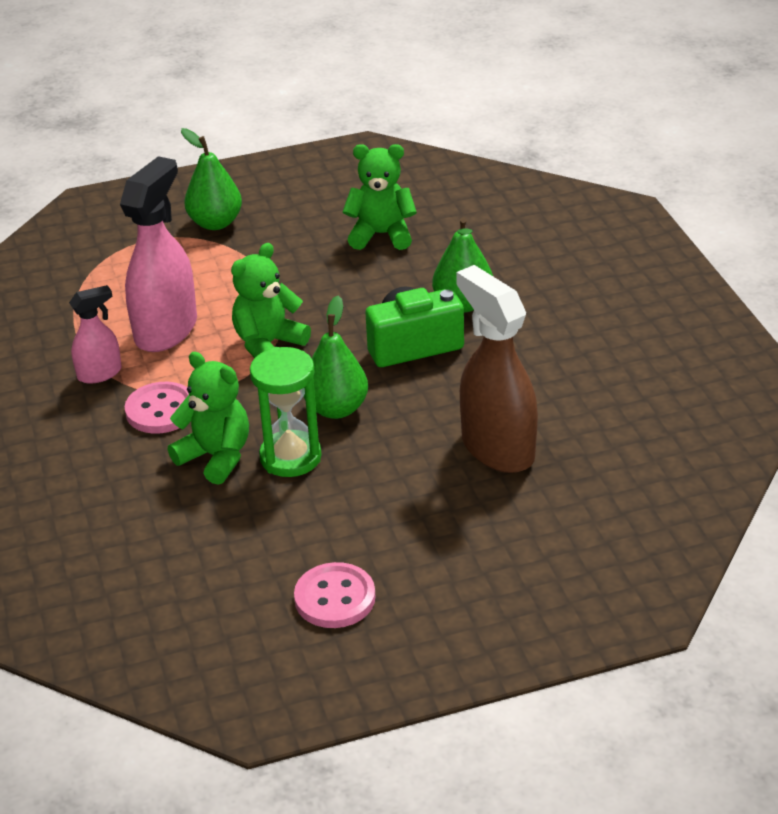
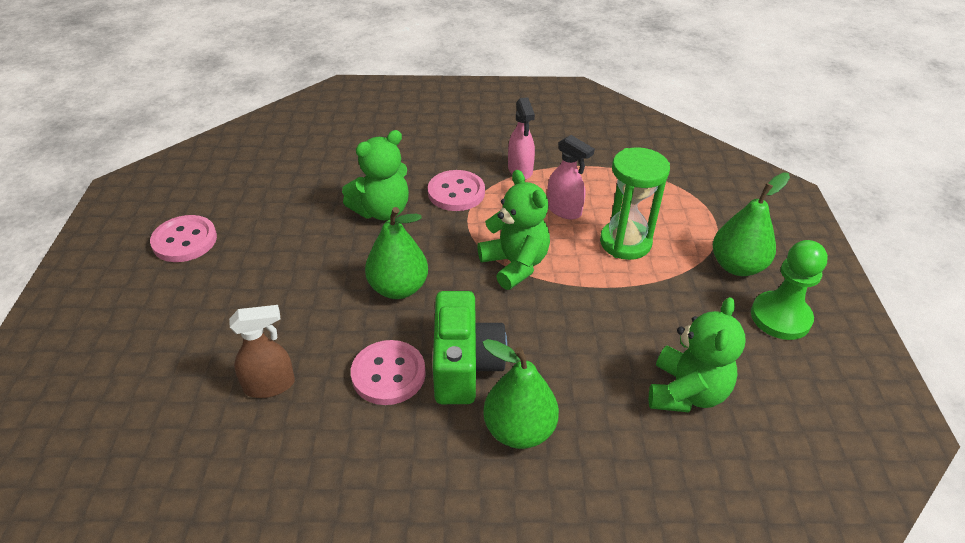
camera: 105 degrees right, 5 degrees up
pink spray bottle [120,156,197,352] -> pink spray bottle [547,135,595,219], size x0.53
green hourglass [250,347,322,477] -> green hourglass moved to [600,147,670,260]
brown spray bottle [456,265,538,473] -> brown spray bottle [229,305,295,398], size x0.53
none -> pink button [351,340,426,405]
none -> green pawn [751,240,828,340]

